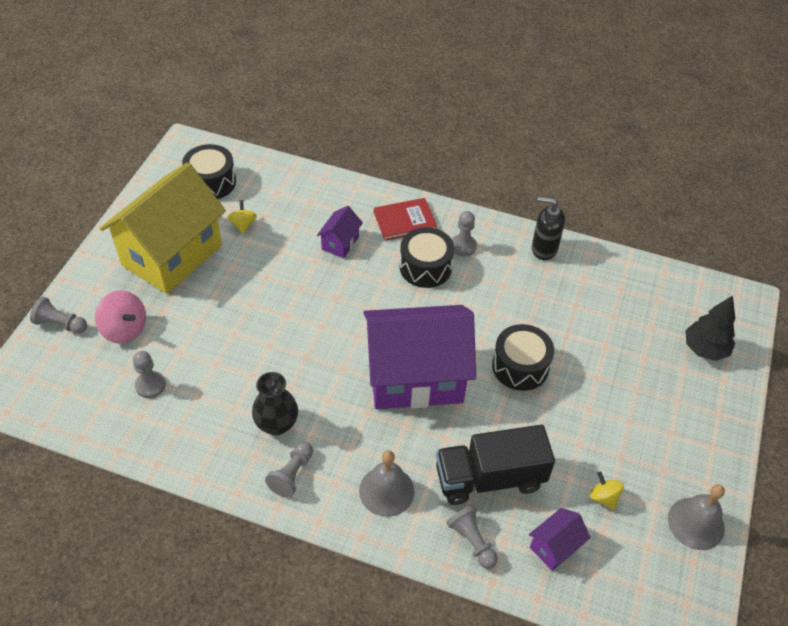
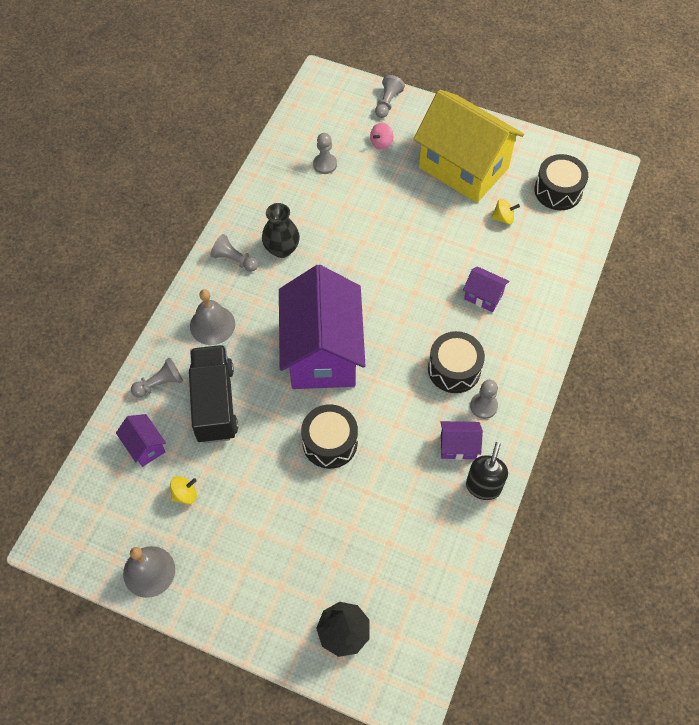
camera: 95 degrees right, 10 degrees up
pink spinning top [95,290,146,343] -> pink spinning top [370,123,393,150], size x0.61
red book [374,198,437,241] -> none
none -> purple house [440,421,483,460]

